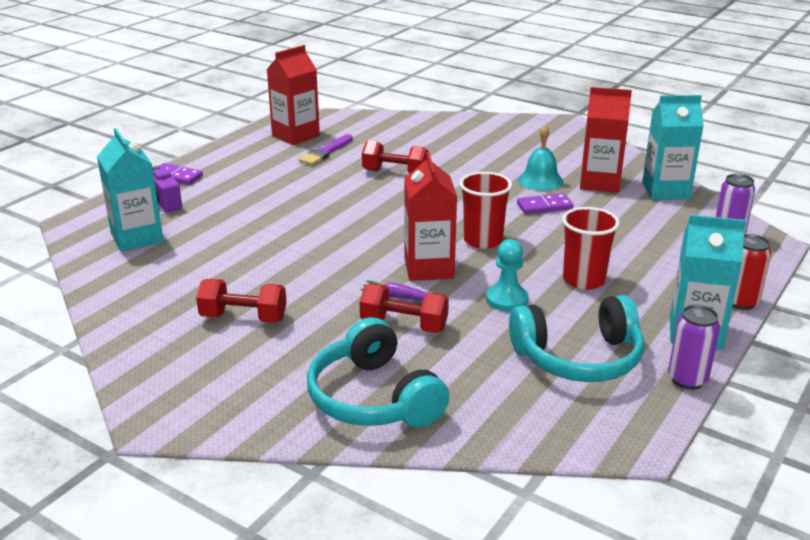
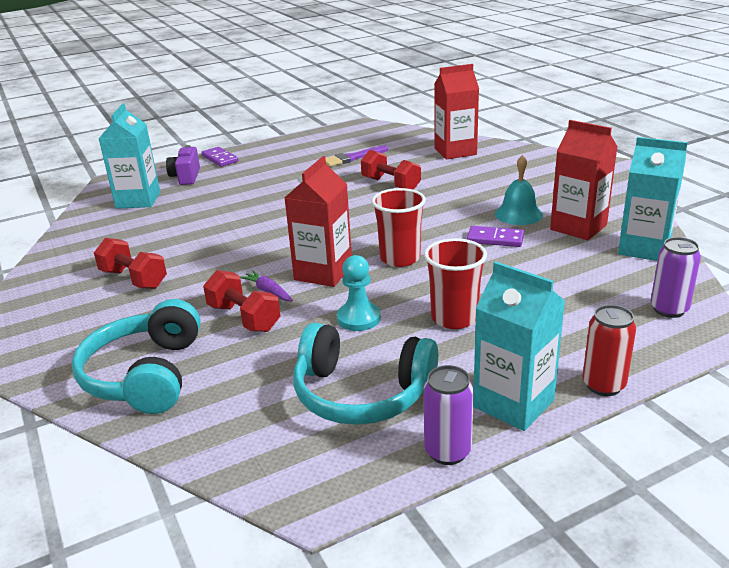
camera: 30 degrees right, 0 degrees up
red carton [266,45,320,145] -> red carton moved to [434,64,479,159]

